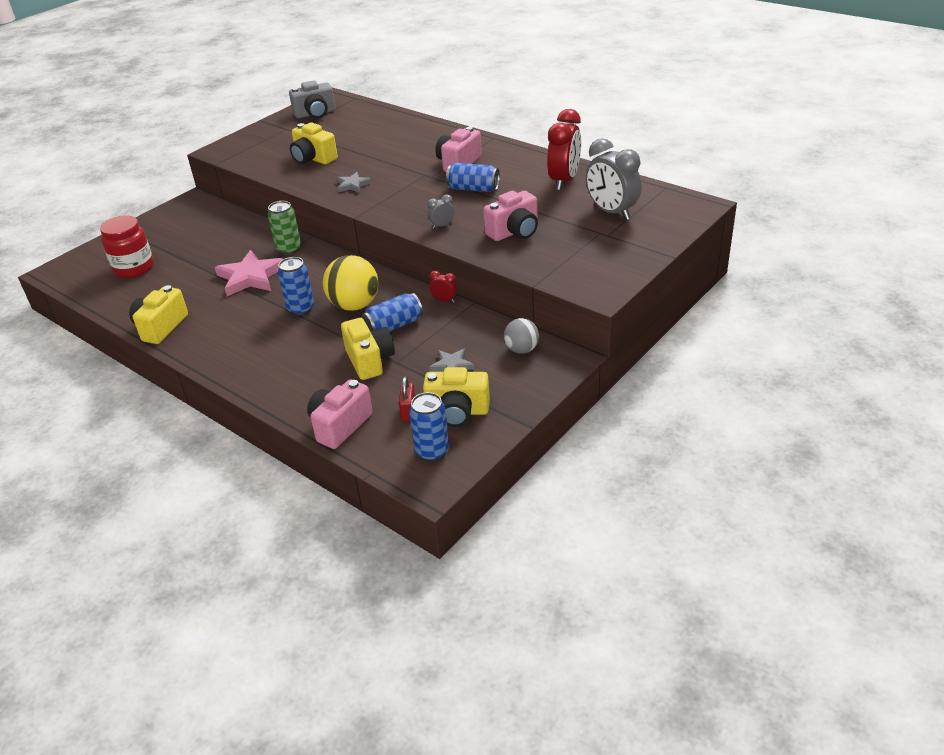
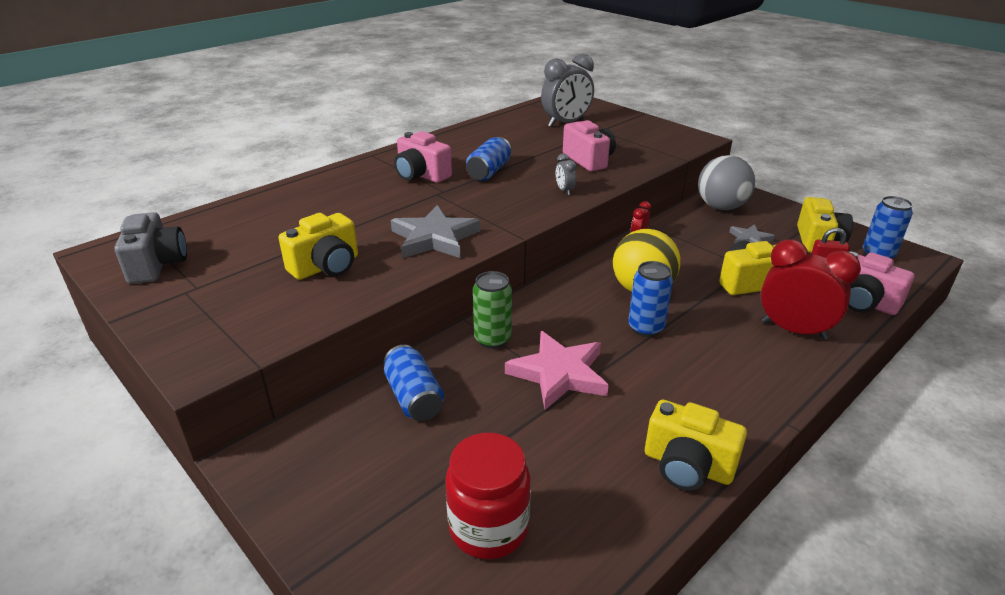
camera: 85 degrees left, 5 degrees down
grey star [337,172,372,193] -> grey star [391,205,480,258], size x1.82
blue can [362,293,423,331] -> blue can moved to [384,345,444,421]
grey ball [504,318,539,354] -> grey ball [698,155,755,210], size x1.68
red clock [547,109,581,190] -> red clock moved to [761,239,861,340]

